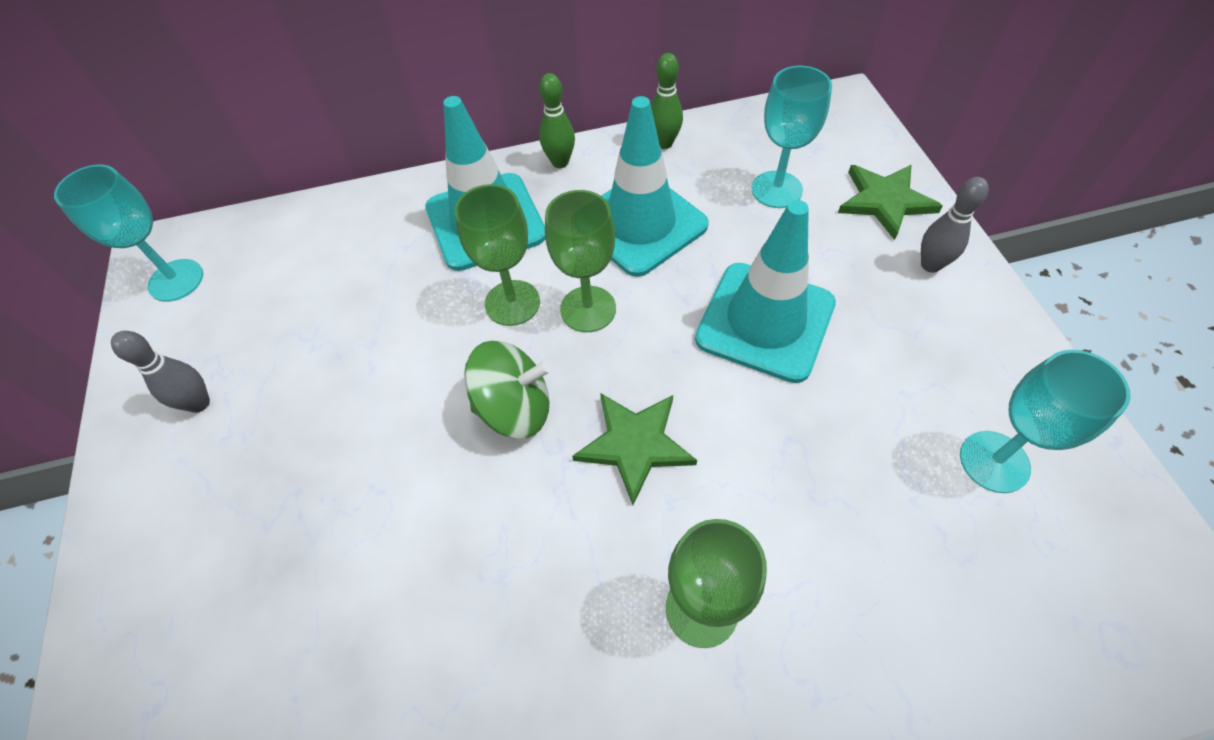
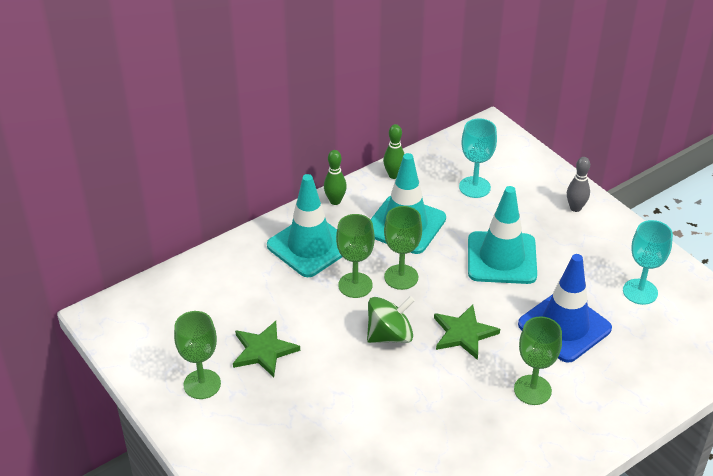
camera: 25 degrees left, 15 degrees down
turquoise goblet [54,164,203,302] -> none
grey bowling pin [111,331,210,413] -> green goblet [174,311,221,399]
green star [838,165,943,240] -> green star moved to [233,321,300,377]
none -> blue traffic cone [518,254,612,363]

